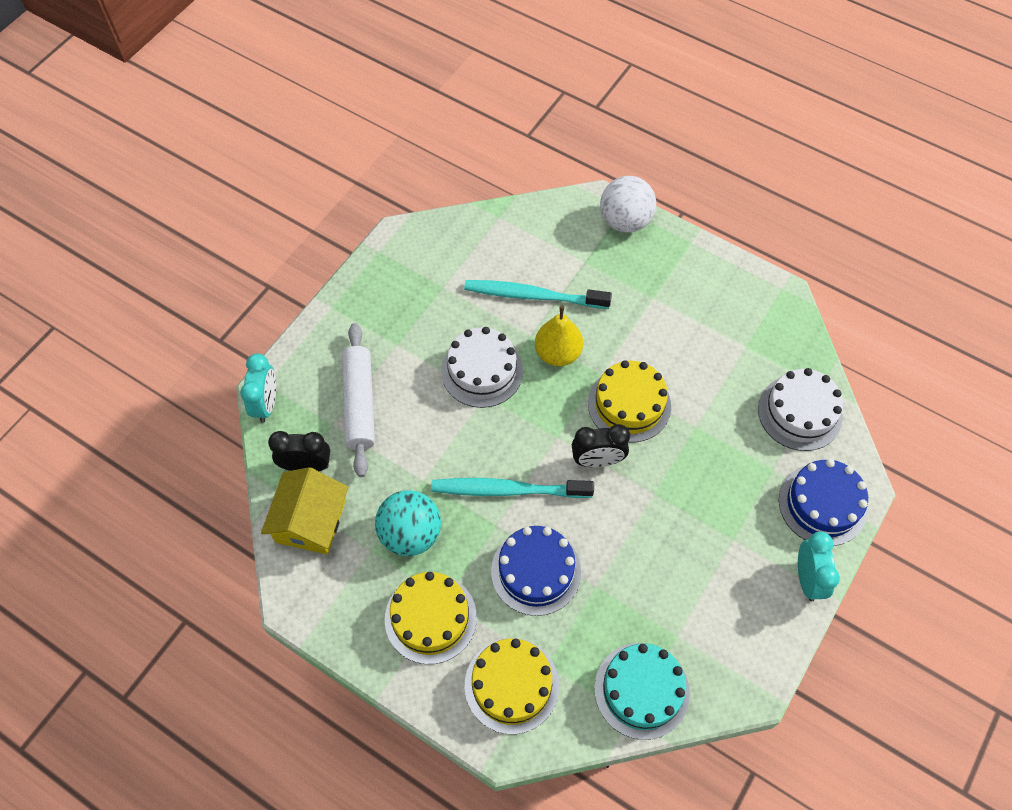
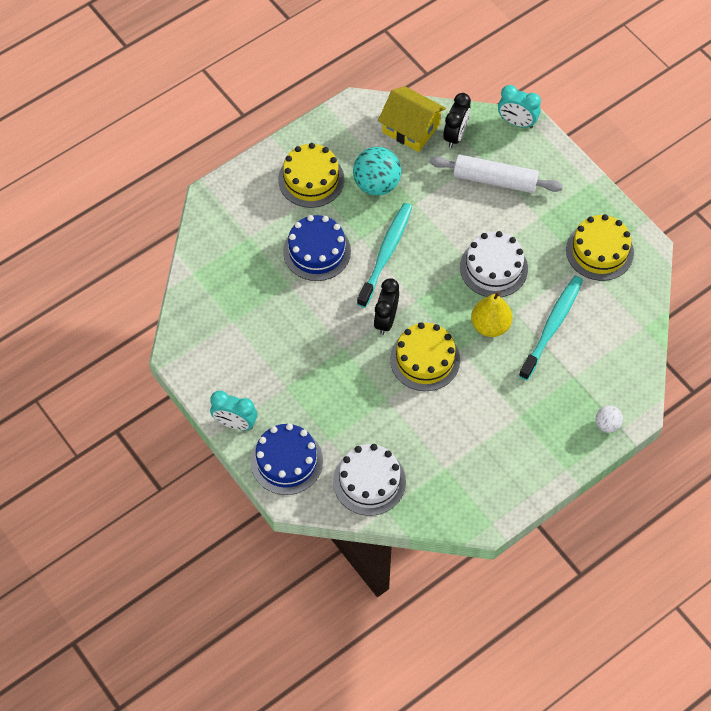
camera: 110 degrees right, 0 degrees up
yellow cake [465,638,559,734] -> yellow cake moved to [566,214,634,281]
turquoise cake [594,643,690,740] -> none
white ball [600,176,656,233] -> white ball [596,406,623,433], size x0.52

